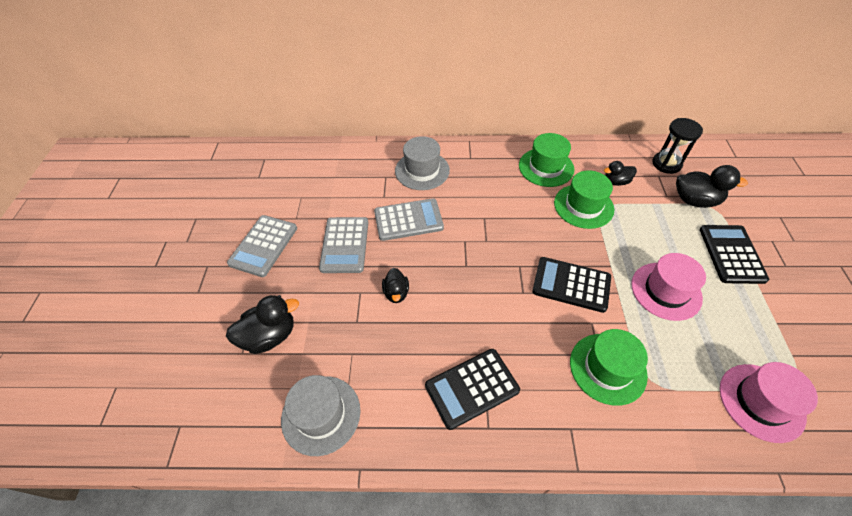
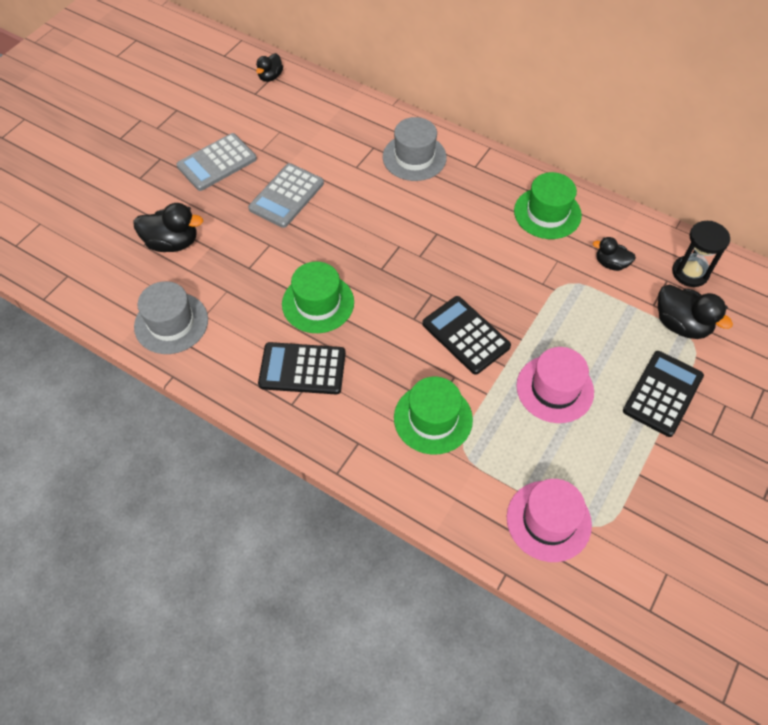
camera: 30 degrees right, 5 degrees up
grey calculator [374,198,444,241] -> none
black duck [382,268,409,303] -> black duck moved to [256,53,283,82]
green hat [554,170,614,229] -> green hat moved to [282,261,354,333]

